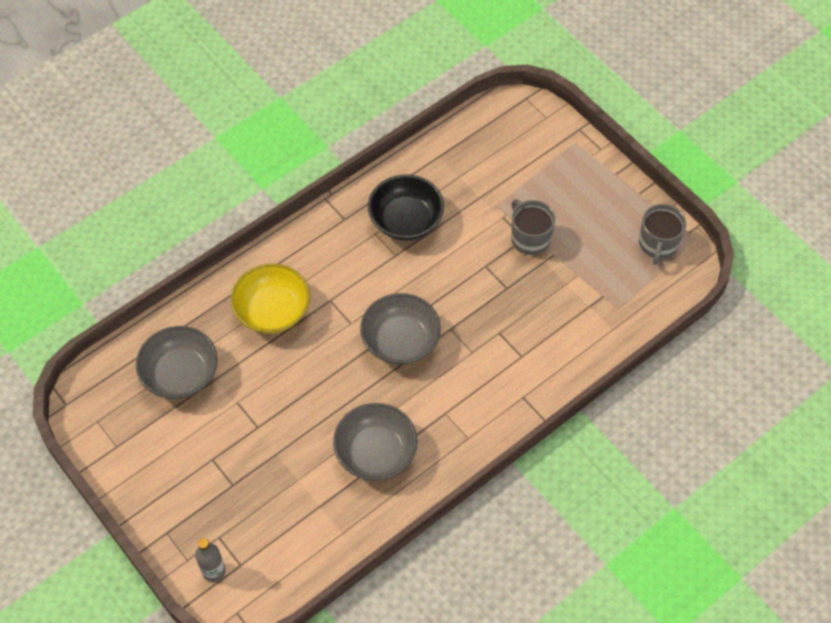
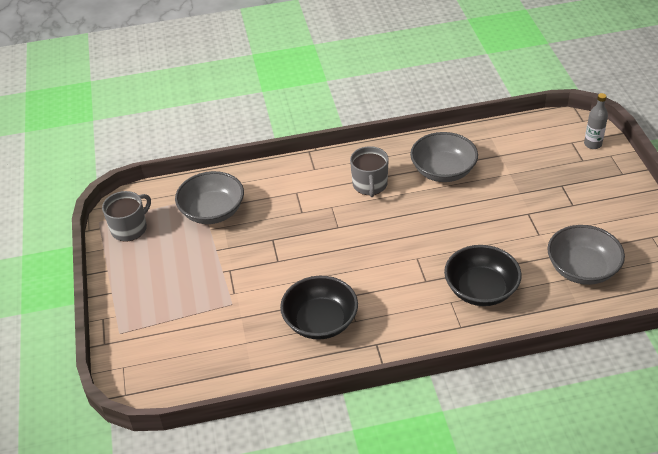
camera: 150 degrees left, 15 degrees down
yellow bowl [231,263,310,334] -> black bowl [444,245,522,306]
grey bowl [360,293,441,365] -> grey bowl moved to [175,171,244,224]
grey mug [511,199,555,255] -> grey mug moved to [350,146,389,197]

